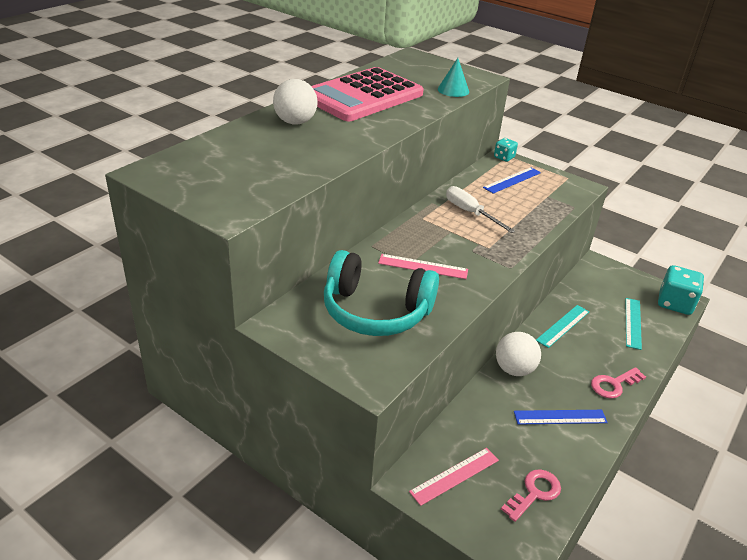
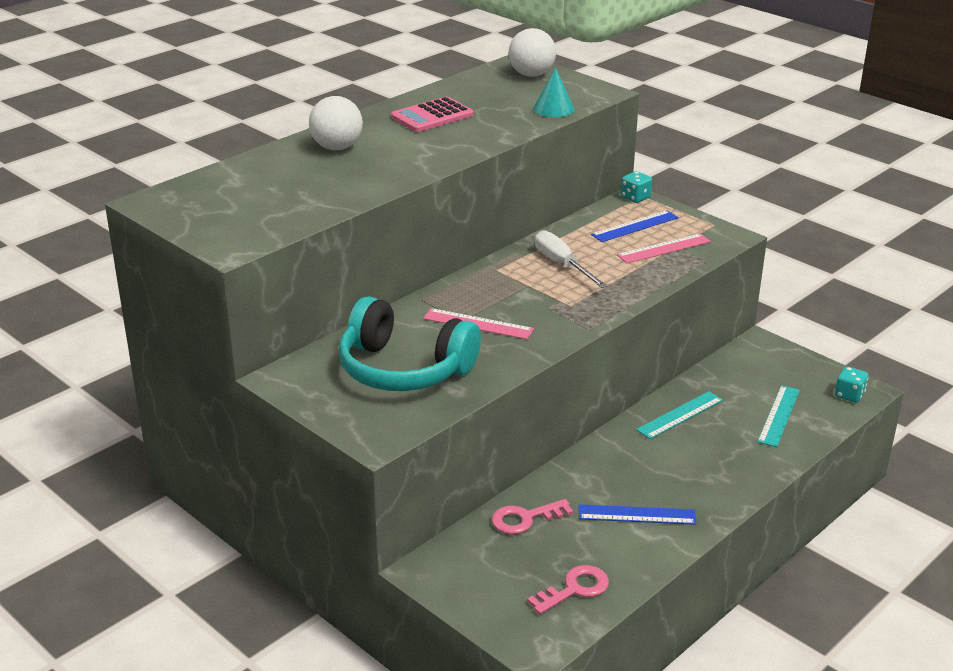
camera: 10 degrees right, 5 degrees down
pink calculator [311,67,424,121] -> pink calculator [391,97,474,132], size x0.52
pink ruler [409,448,499,506] -> pink ruler moved to [617,234,711,263]
white ball [496,332,541,376] -> white ball moved to [508,28,556,77]
pink key [591,367,646,399] -> pink key moved to [492,499,574,534]
turquoise dice [658,265,704,315] -> turquoise dice [835,366,868,403], size x0.54

